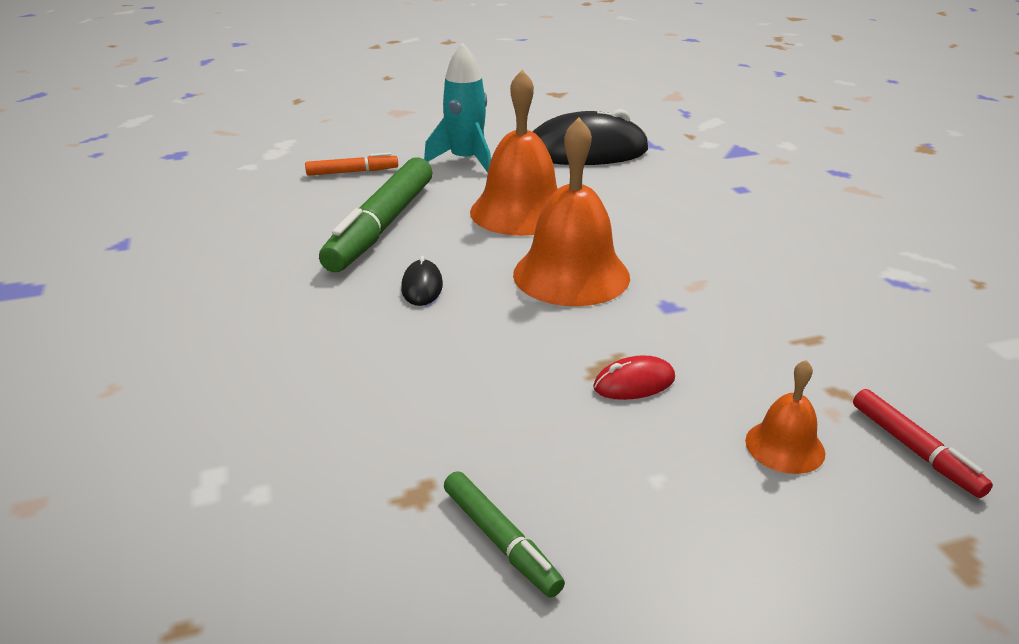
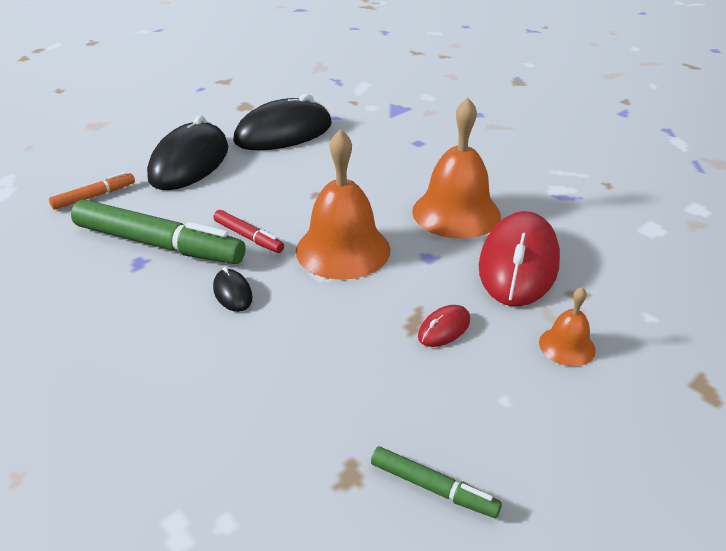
camera: 25 degrees left, 5 degrees up
green marker [319,157,432,272] -> green marker turned 60 degrees counterclockwise [71,199,246,264]
turquoise rocket [424,42,491,173] -> black mouse [147,115,228,190]
orange bell [470,70,558,236] -> orange bell moved to [412,98,501,239]
red marker [853,389,993,498] -> red marker moved to [213,210,284,253]
none -> red mouse [479,211,560,306]

